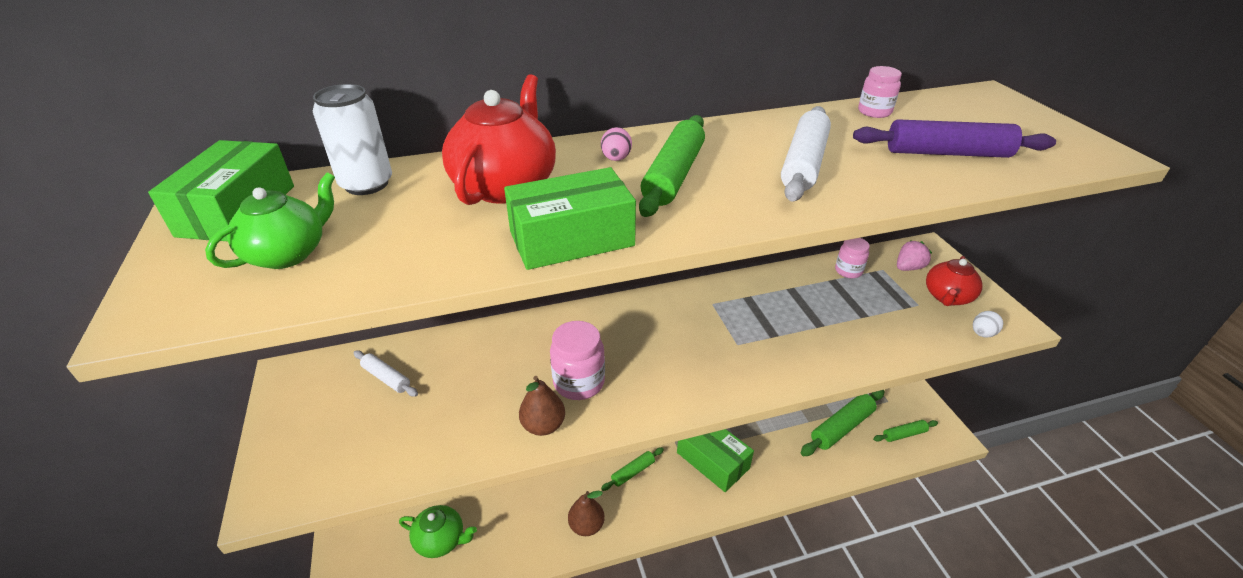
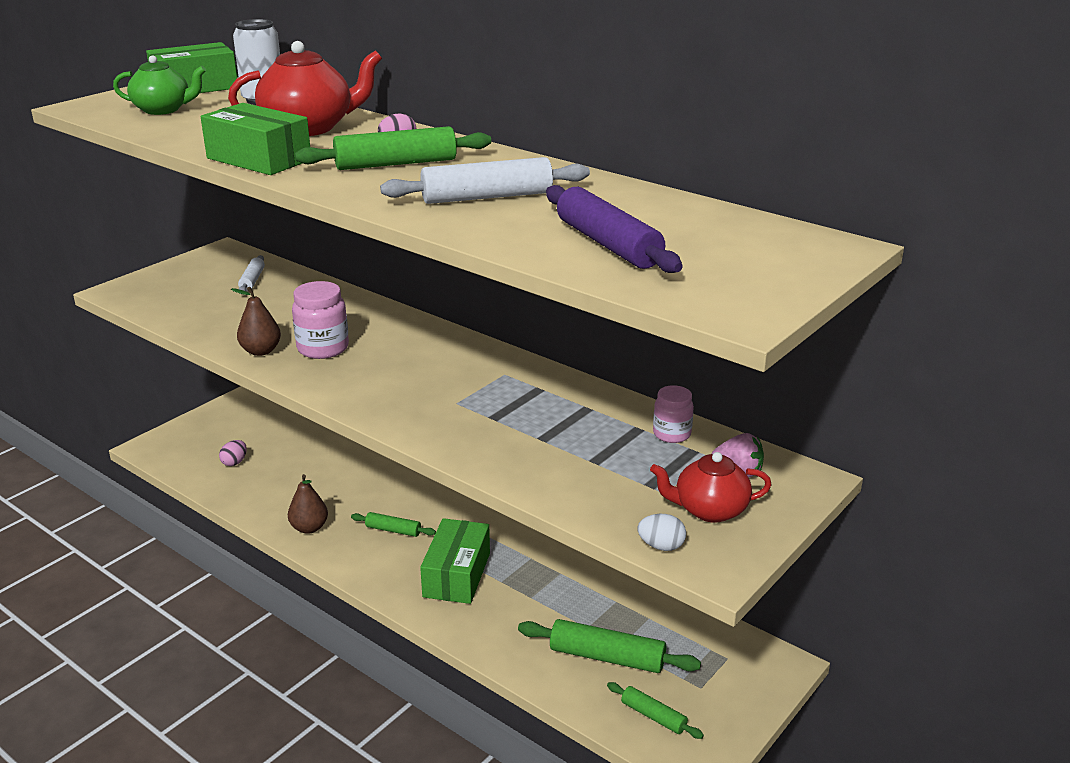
camera: 55 degrees right, 10 degrees down
green teapot [399,505,477,558] -> pink egg [219,440,247,466]
pink jar [858,66,902,118] -> none

